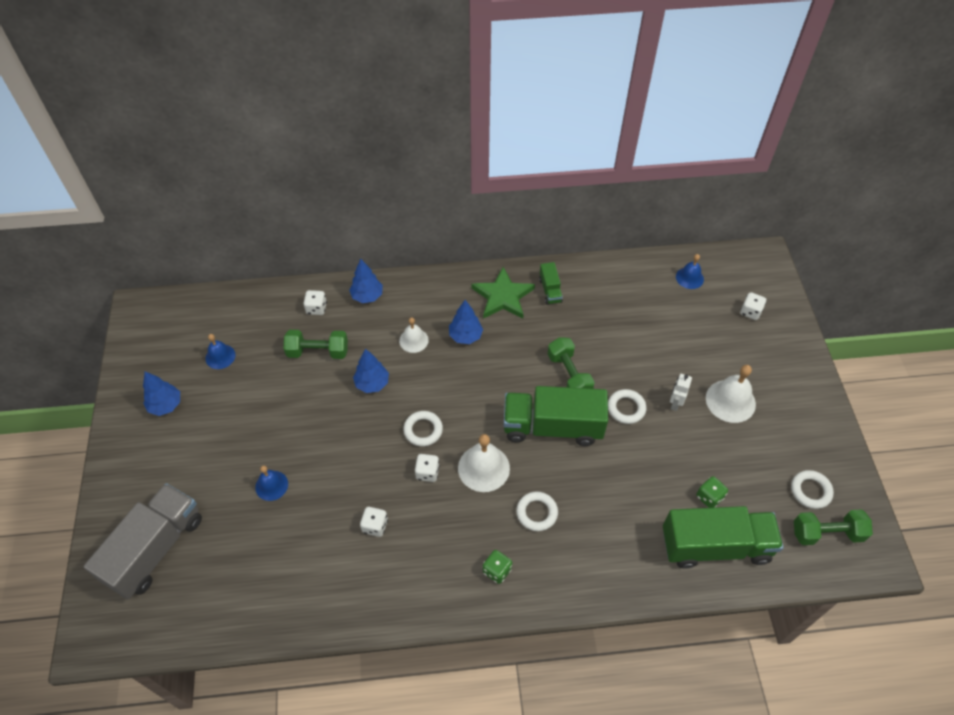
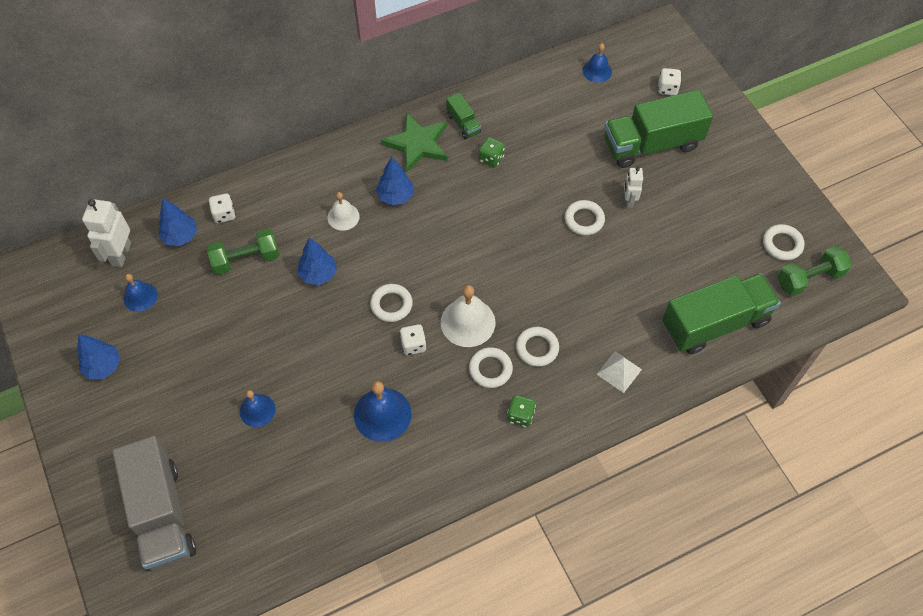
camera: 20 degrees left, 5 degrees up
grey truck [83,483,202,599] -> grey truck turned 150 degrees clockwise [112,436,196,571]
blue tree [349,259,383,303] -> blue tree moved to [158,198,197,246]
white dice [360,507,388,537] -> blue bell [354,381,412,442]
green truck [504,386,608,446] -> green truck moved to [604,90,713,168]
green dumbbell [548,337,594,389] -> none
green dice [696,476,728,508] -> green dice moved to [479,137,505,168]
white bell [706,365,756,423] -> none
none -> white robot [82,199,131,267]
none -> white ring [469,347,513,388]
none -> white pyramid [597,351,642,393]

